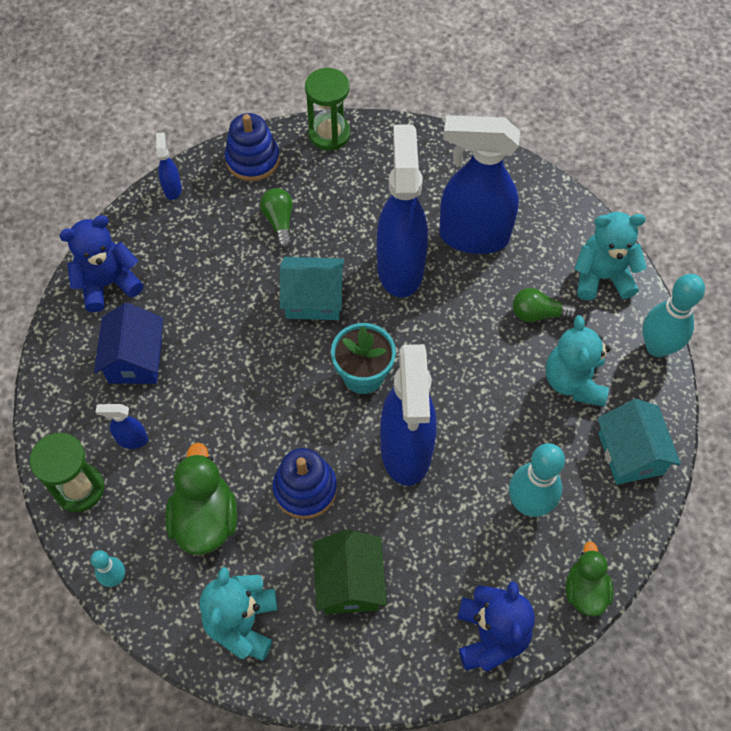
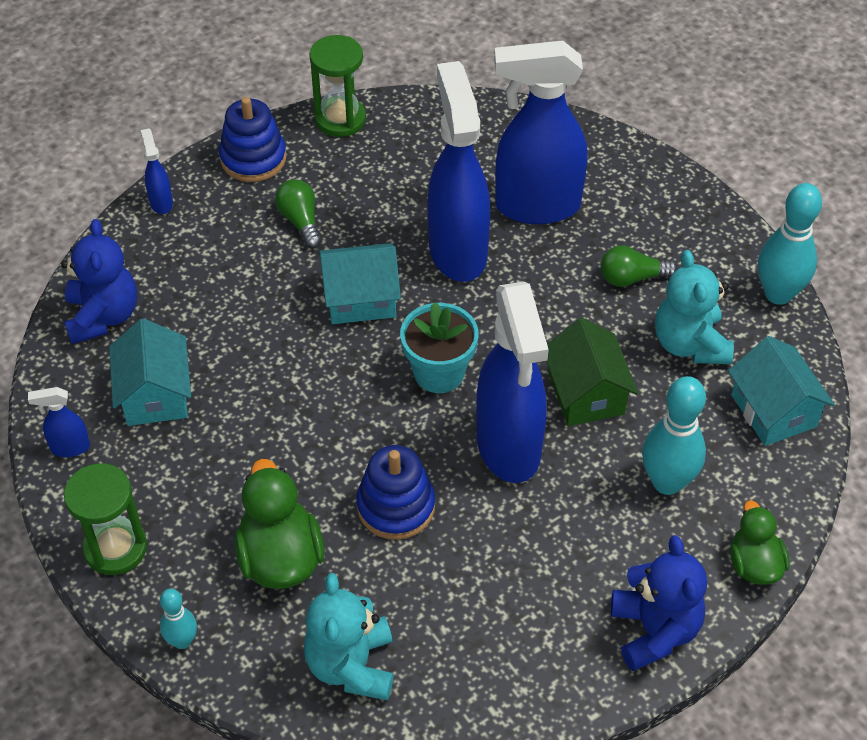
camera: 10 degrees left, 10 degrees down
blue teddy bear [59,215,143,312] -> blue teddy bear turned 120 degrees clockwise [61,219,137,344]
blue house [94,303,163,384] -> turquoise house [109,318,191,426]
blue spray bottle [96,404,148,449] -> blue spray bottle moved to [28,387,90,457]
green house [313,530,387,614] -> green house moved to [547,318,638,426]
turquoise teddy bear [575,212,647,300] -> none

